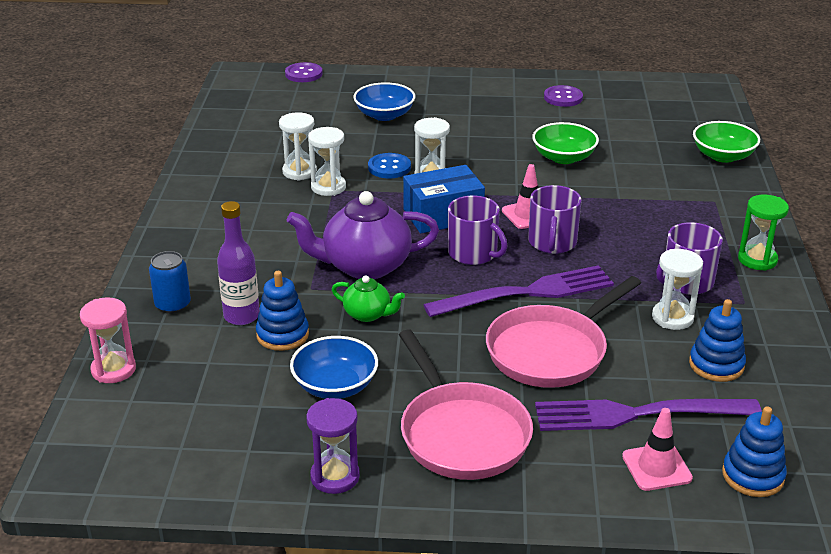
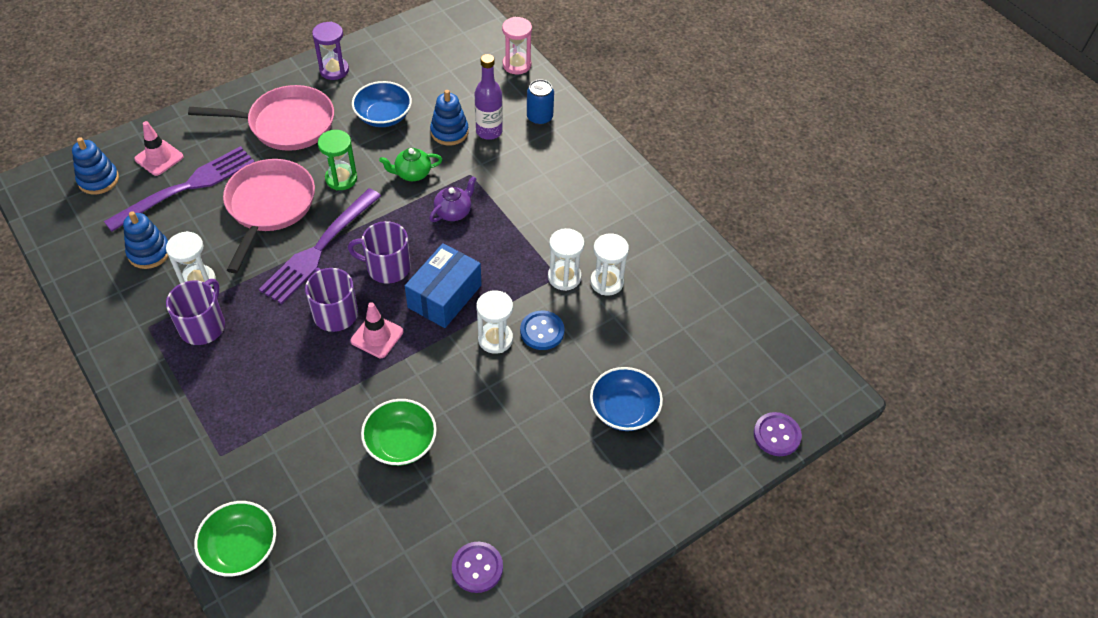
camera: 140 degrees right, 20 degrees up
purple teapot [287,191,439,279] -> purple teapot [429,176,477,222], size x0.51
pink pan [399,329,533,480] -> pink pan turned 150 degrees clockwise [188,85,334,151]
green hourglass [738,194,789,271] -> green hourglass moved to [318,130,357,190]

